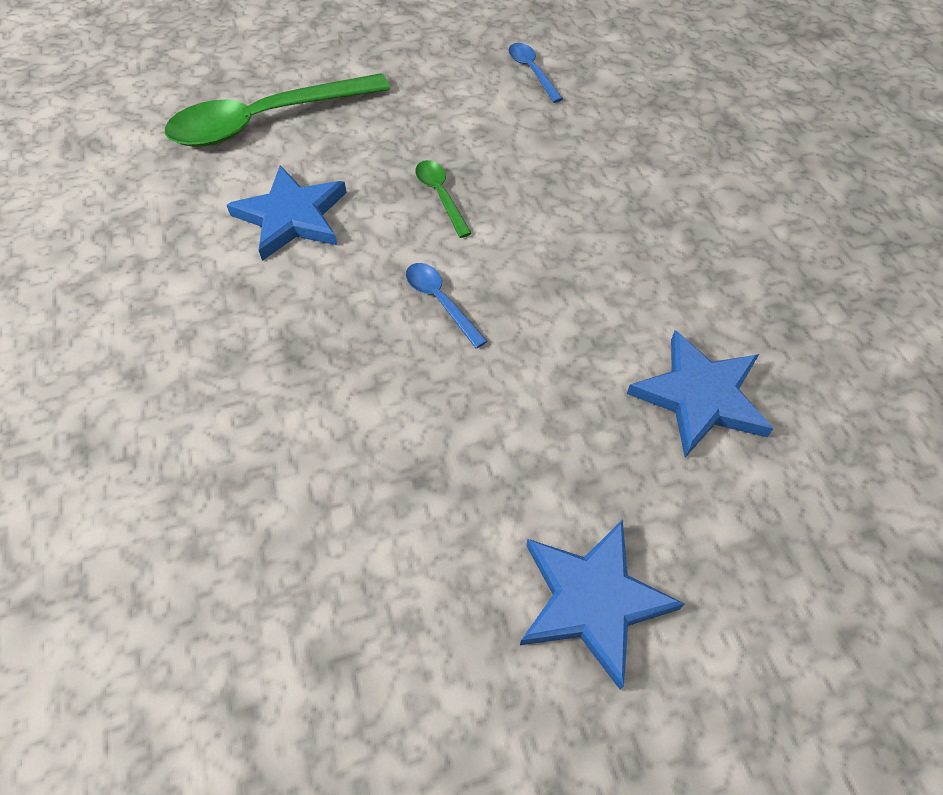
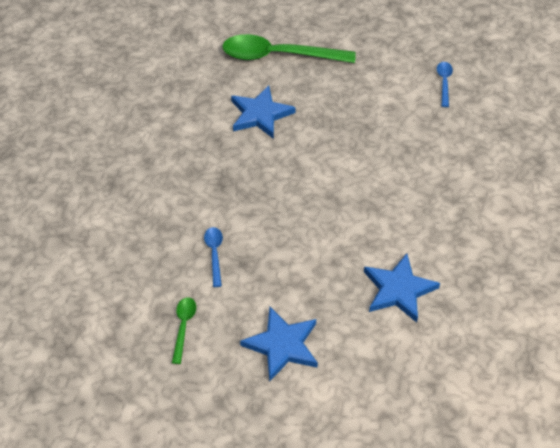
camera: 30 degrees right, 5 degrees down
blue spoon [406,263,487,349] -> blue spoon moved to [204,227,223,287]
green spoon [415,160,472,238] -> green spoon moved to [172,297,196,364]

